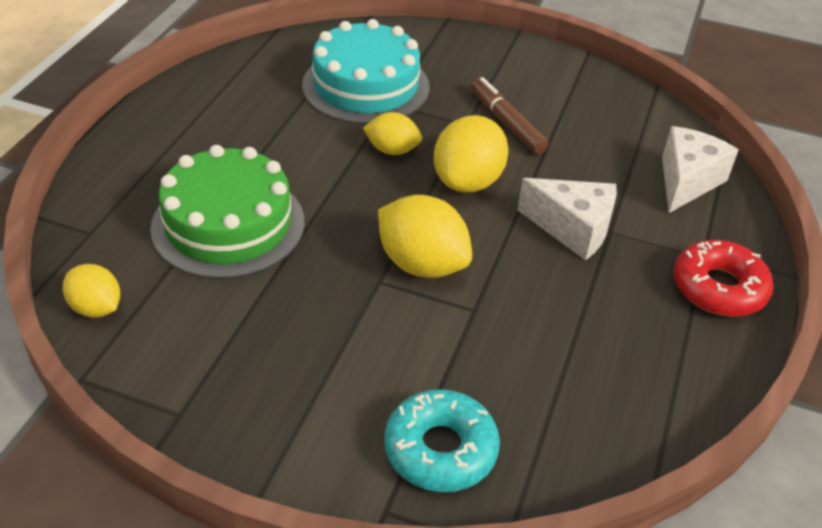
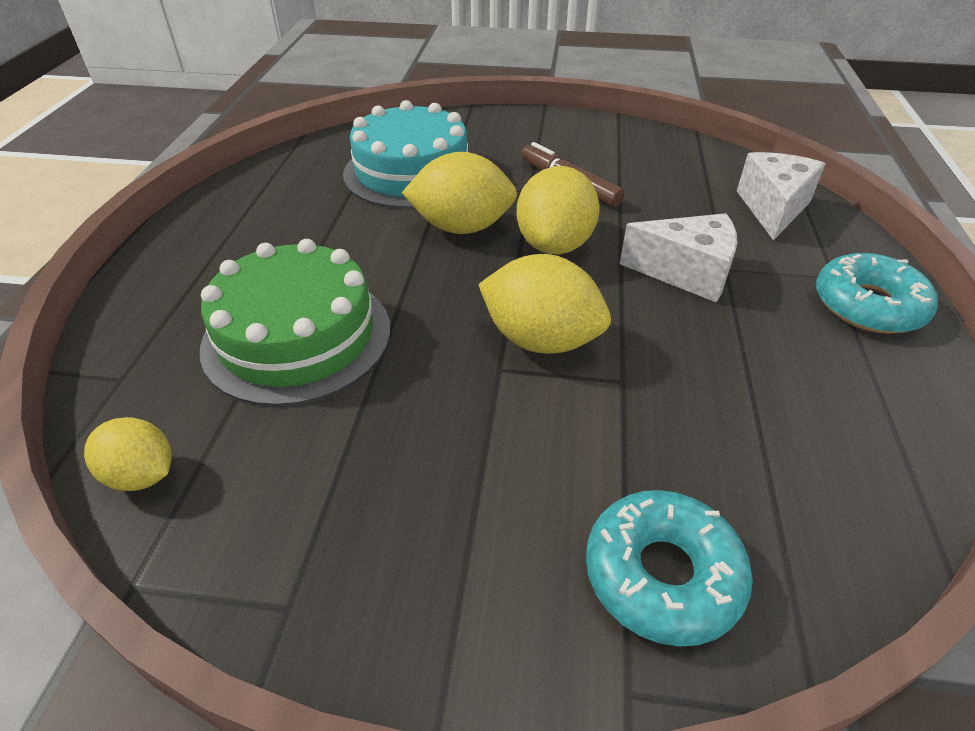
camera: 10 degrees left, 0 degrees up
yellow lemon [363,112,422,155] -> yellow lemon [402,152,517,234], size x1.65
red donut [673,240,773,317] -> turquoise donut [816,253,938,334]

